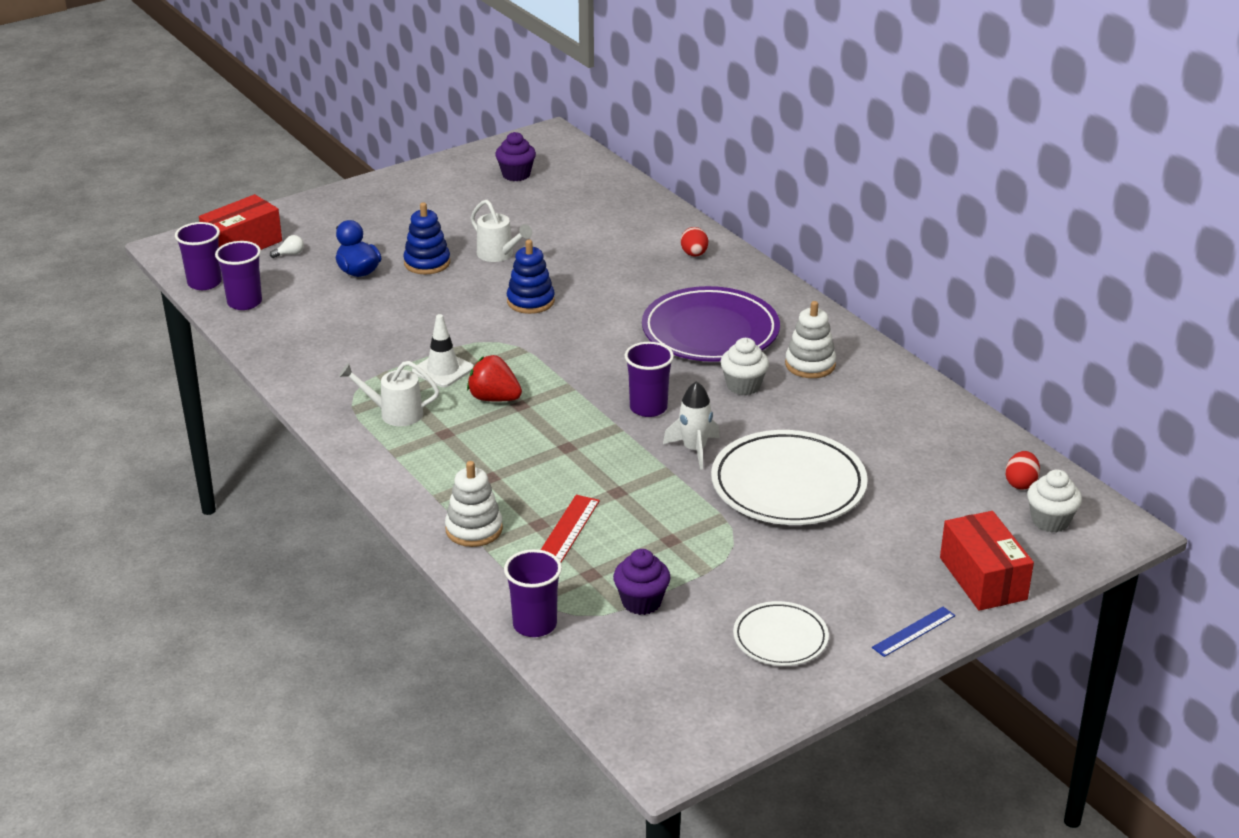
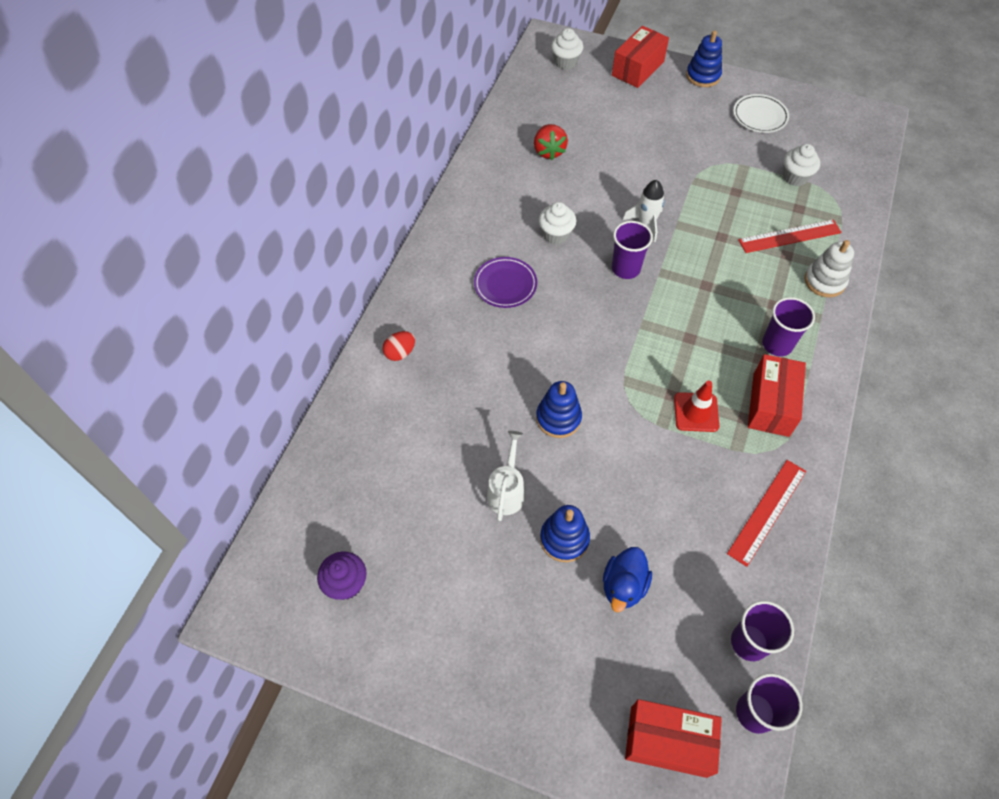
camera: 125 degrees left, 25 degrees up
white light bulb [270,235,304,258] -> none
white watering can [339,361,439,426] -> red box [748,354,806,437]
white traffic cone [412,314,474,387] -> red traffic cone [674,381,719,432]
red strawberry [467,355,522,402] -> red strawberry moved to [534,124,568,160]
purple cup [504,549,562,637] -> purple cup moved to [762,297,815,356]
purple cupcake [613,549,671,615] -> white cupcake [783,144,820,186]
purple plate [642,286,780,362] -> purple plate [474,257,537,308], size x0.55
white plate [711,430,868,525] -> none
white stacking toy [785,301,836,378] -> none
blue ruler [872,607,955,657] -> blue stacking toy [686,30,722,87]
red egg [1005,451,1040,490] -> none
none -> red ruler [727,460,806,567]

